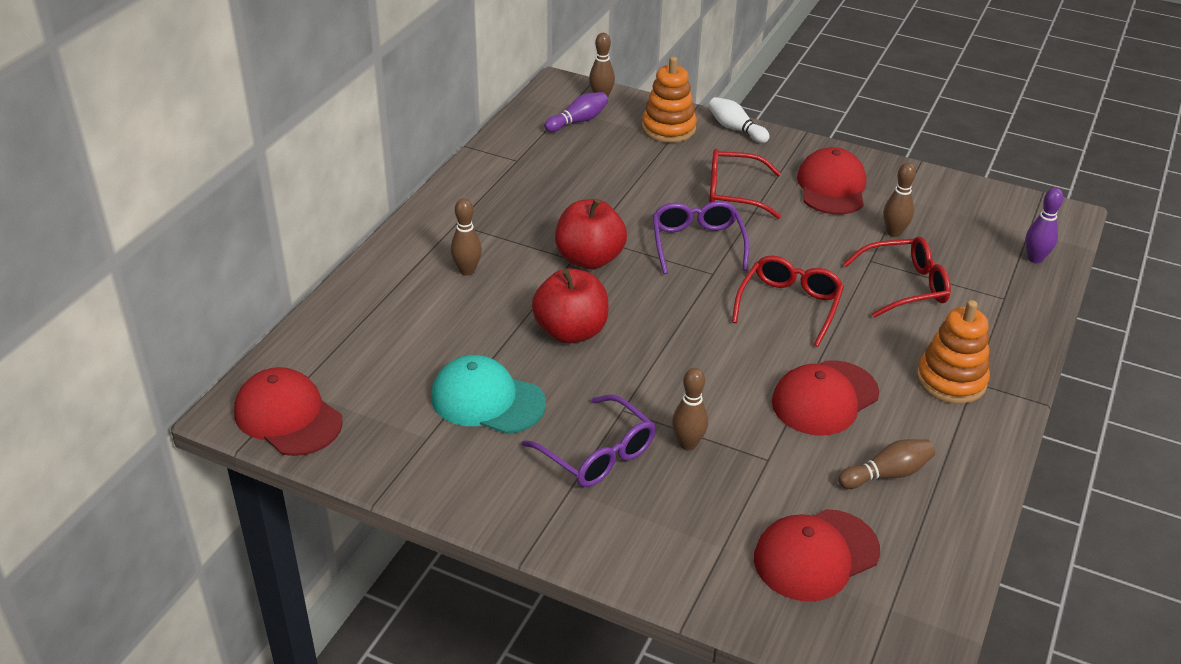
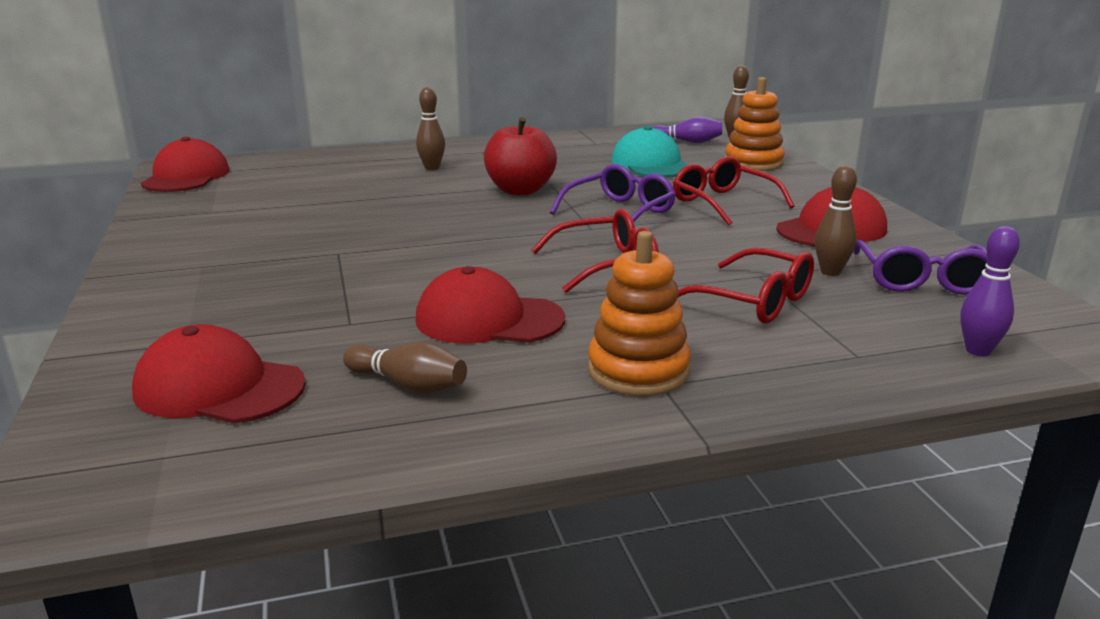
camera: 50 degrees right, 15 degrees down
turquoise cap [431,355,546,434] -> turquoise cap moved to [612,126,688,178]
purple glasses [522,394,656,487] -> purple glasses moved to [853,240,987,295]
red apple [532,268,609,344] -> none
brown bowling pin [672,368,708,451] -> none
white bowling pin [708,97,770,143] -> none

